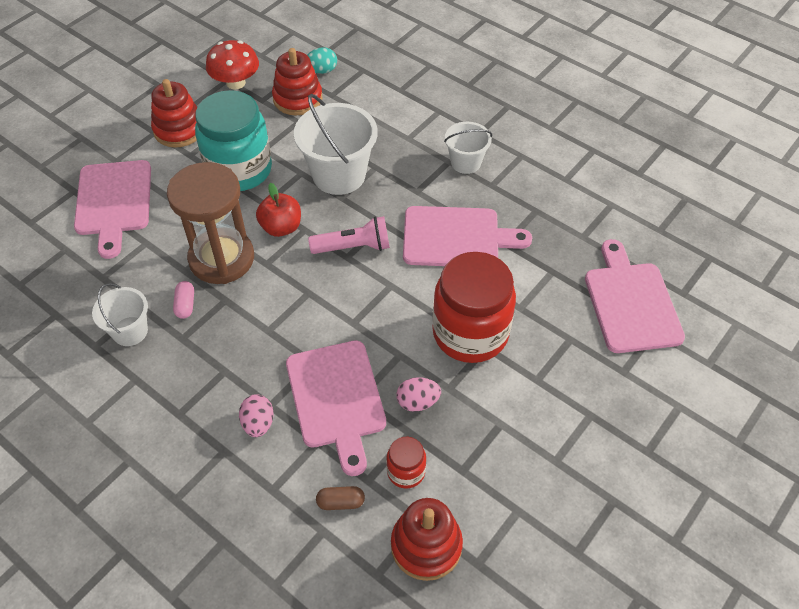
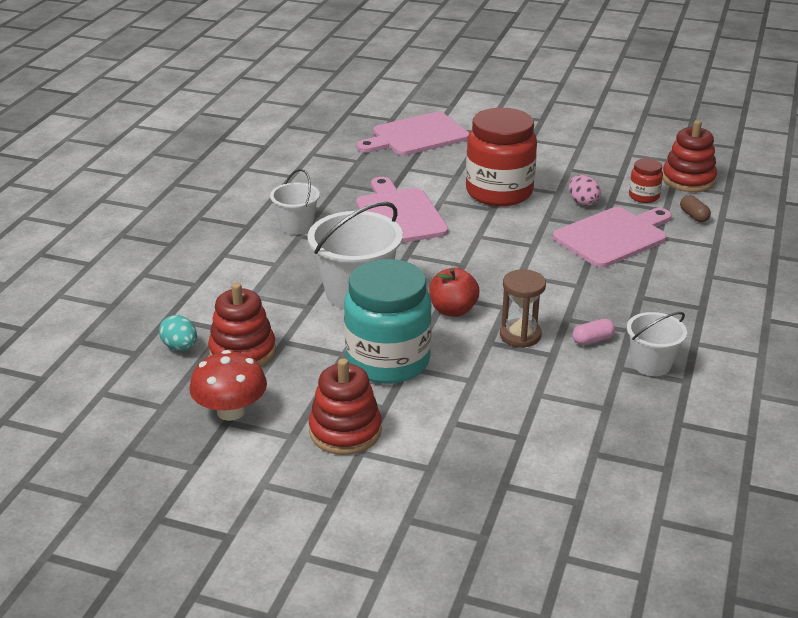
camera: 110 degrees left, 20 degrees down
pink cutting board [74,160,151,259] -> none
brown hourglass [167,162,254,284] -> brown hourglass [500,269,546,348], size x0.56
pink egg [239,394,273,437] -> none
pink flashlight [308,216,390,254] -> none

